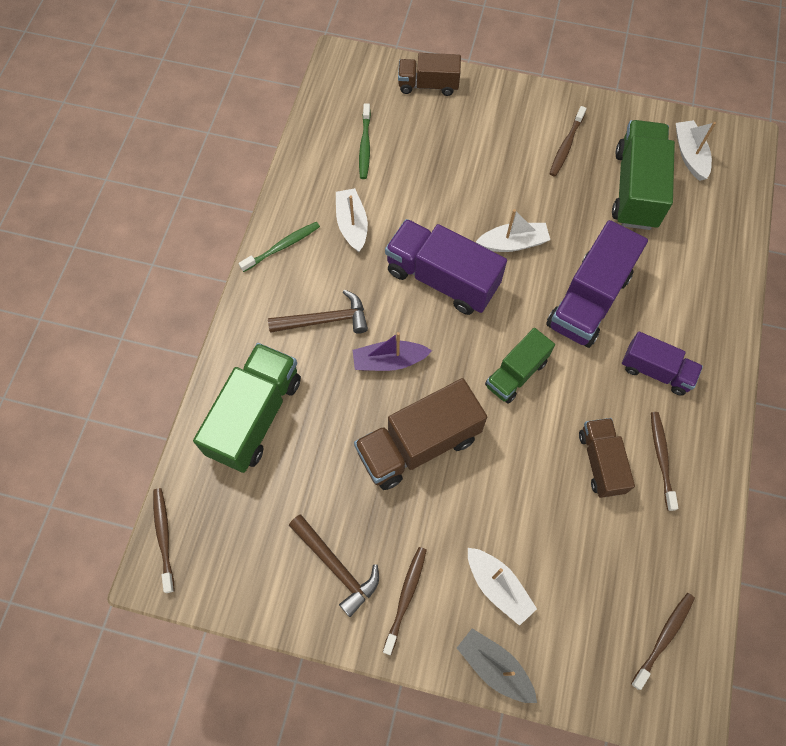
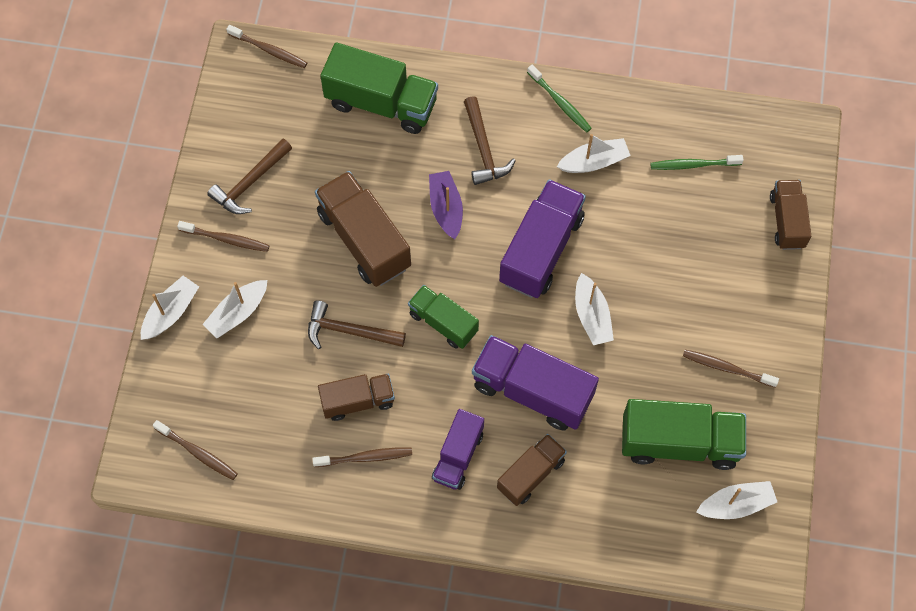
camera: 85 degrees right, 0 degrees up
brown toothbrush [153,488,174,593] -> brown toothbrush turned 45 degrees clockwise [226,25,307,68]
grey boat [457,628,537,703] -> white boat [141,276,199,340]
none -> brown hammer [308,300,406,349]
none -> brown truck [497,434,567,506]

